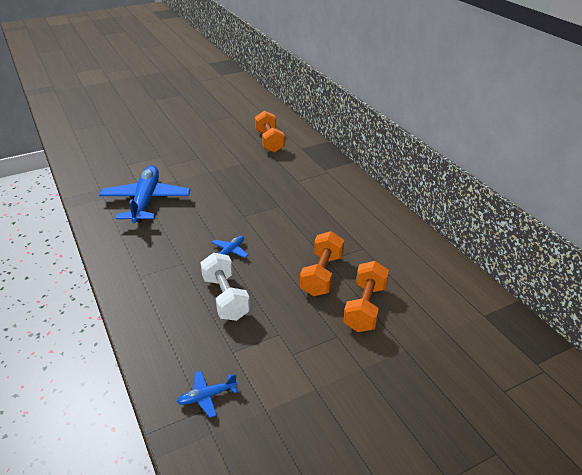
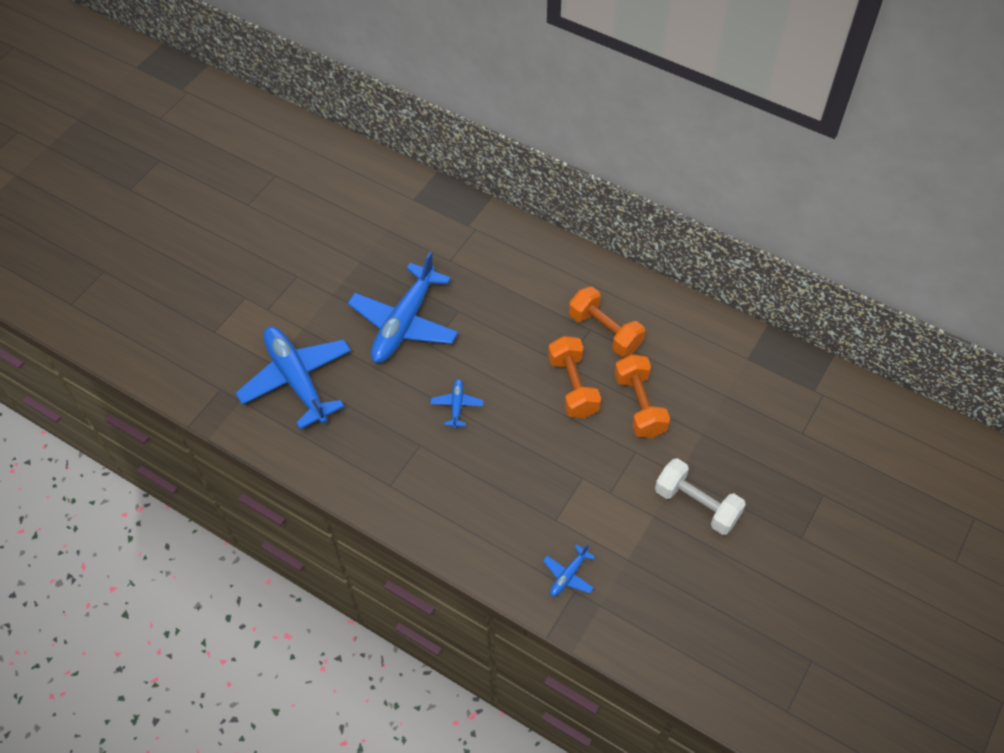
camera: 30 degrees left, 20 degrees up
white dumbbell [200,253,250,321] -> white dumbbell moved to [655,458,746,535]
orange dumbbell [255,111,285,153] -> orange dumbbell moved to [569,287,645,357]
none -> blue plane [348,252,458,363]

